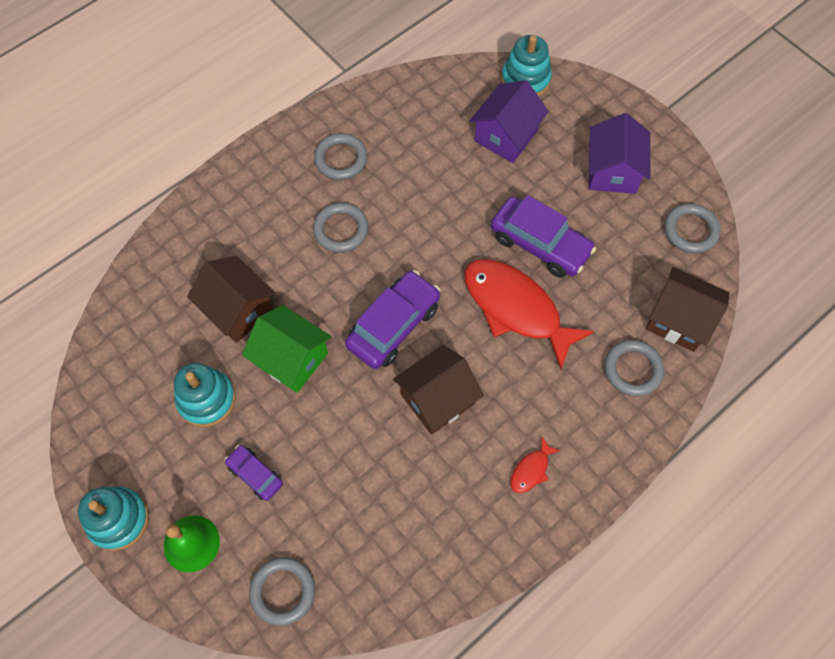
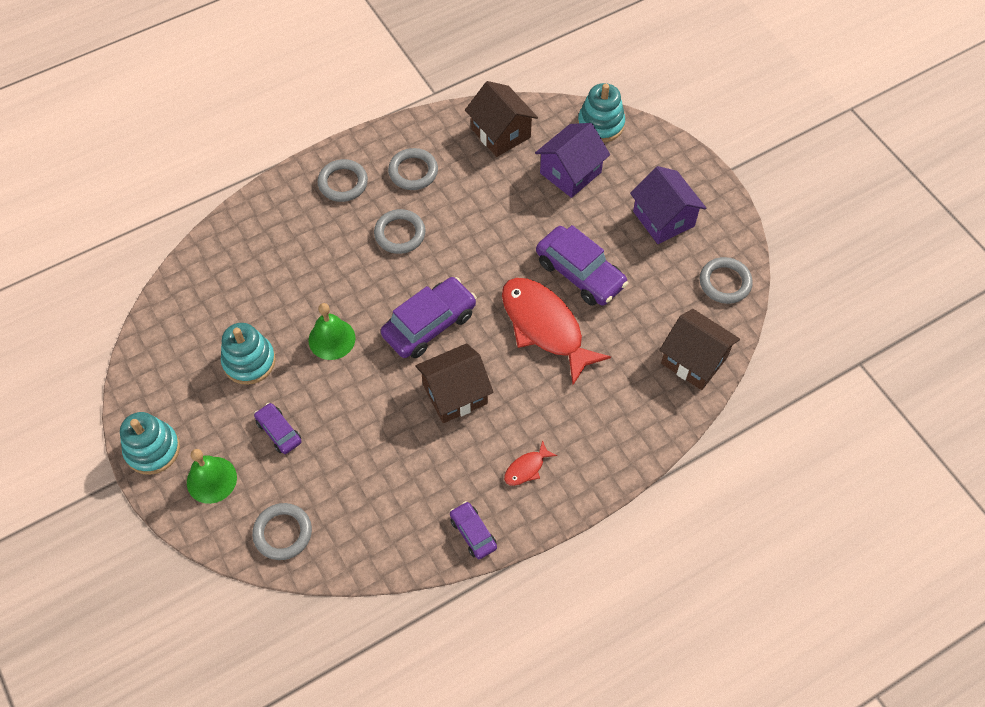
camera: 10 degrees right, 5 degrees down
brown house [187,256,276,343] -> brown house moved to [465,81,538,157]
green house [242,305,331,393] -> green bell [308,303,356,360]
purple house [589,113,650,194] -> purple house turned 45 degrees counterclockwise [630,166,706,244]
grey ring [604,340,664,396] -> grey ring moved to [317,159,368,202]
none -> purple car [450,501,497,559]

